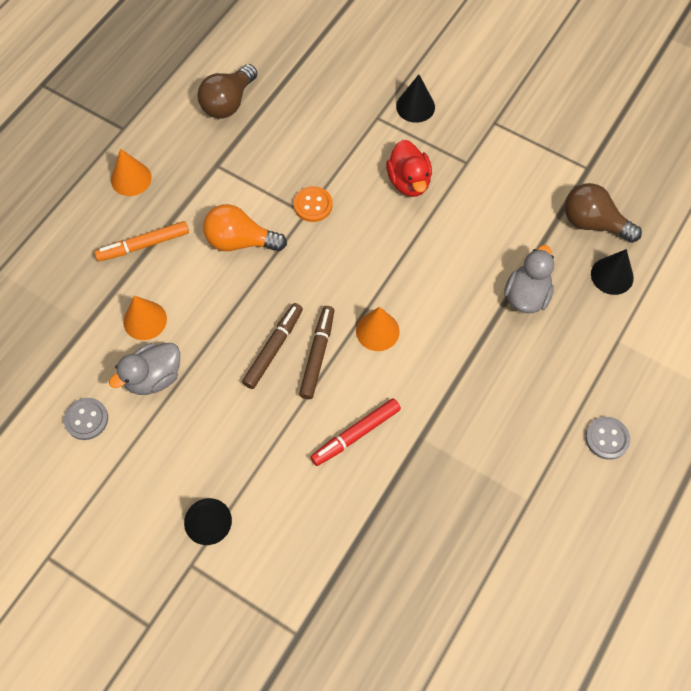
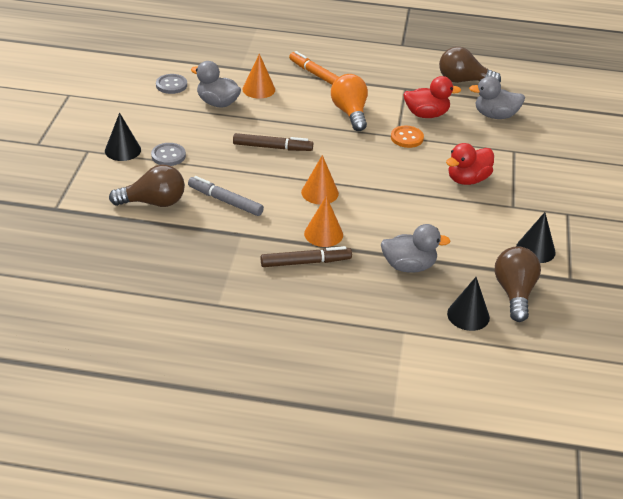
camera: 65 degrees right, 25 degrees down
orange cone [111,149,152,196] -> orange cone moved to [304,196,343,247]
brown marker [299,306,335,399] -> brown marker moved to [261,246,352,267]
red marker [311,399,401,466] -> grey marker [188,176,264,216]
black cone [396,74,435,123] -> black cone moved to [516,212,556,263]
grey button [585,417,630,460] -> grey button moved to [151,143,186,166]
none -> brown light bulb [109,164,185,207]
none -> red duck [404,76,461,118]
none -> grey duck [469,76,525,119]

